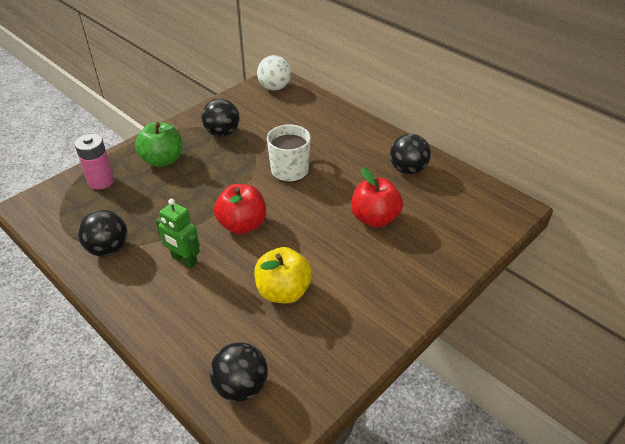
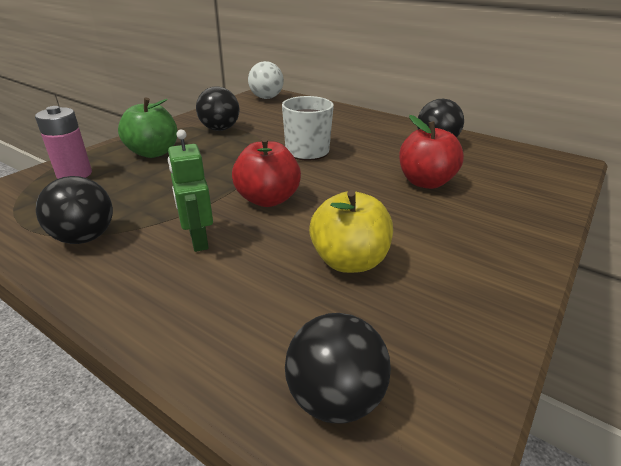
camera: 10 degrees left, 10 degrees down
green robot [156,199,200,268] -> green robot turned 45 degrees clockwise [168,130,213,252]

